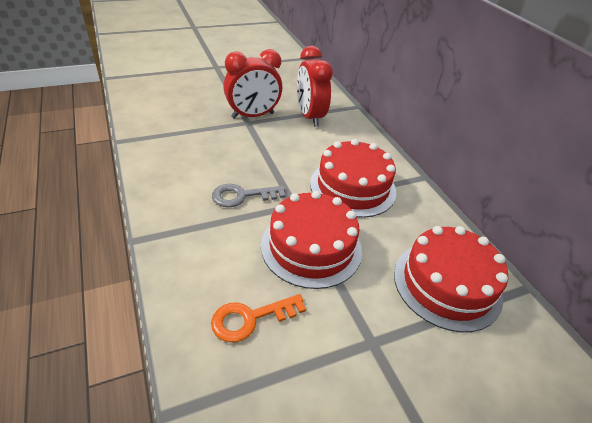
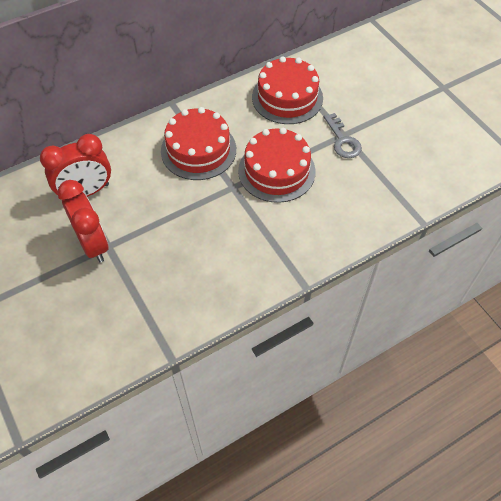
camera: 95 degrees left, 15 degrees up
orange key [211,294,306,342] -> none
grey key [212,184,285,207] -> grey key moved to [324,113,362,158]

